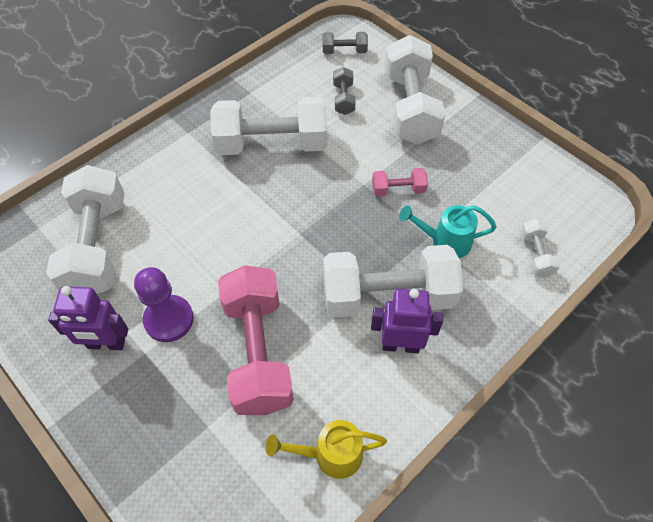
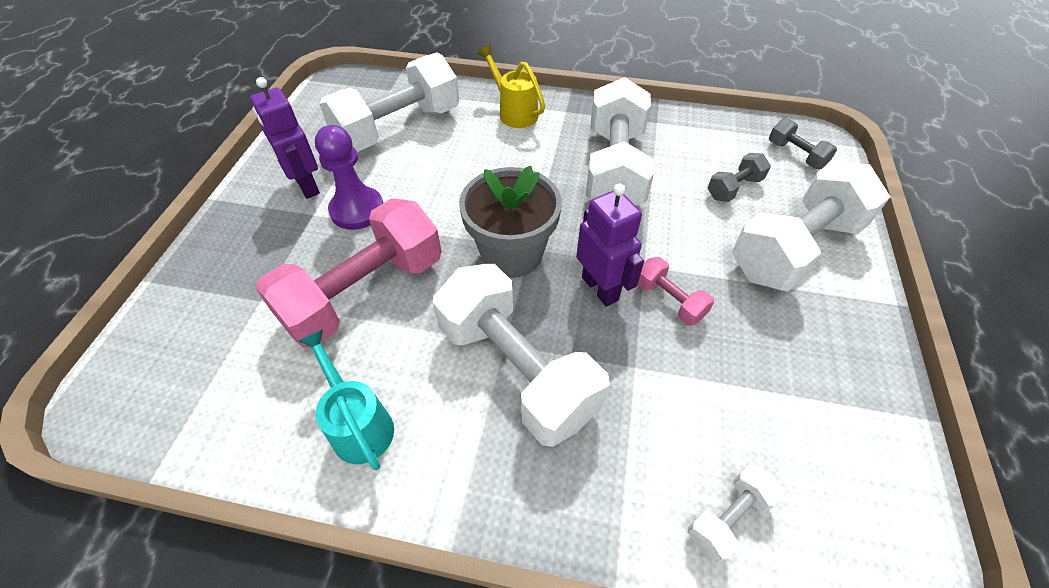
camera: 55 degrees right, 5 degrees down
white dumbbell [210,97,327,155] -> white dumbbell turned 45 degrees clockwise [586,77,654,206]
yellow watering can [266,420,387,479] -> yellow watering can moved to [477,45,545,128]
purple robot [371,289,443,353] -> purple robot moved to [576,183,644,307]
turquoise watering can [399,205,497,258] -> turquoise watering can moved to [299,329,394,470]
none -> grey flower pot [459,166,562,278]

